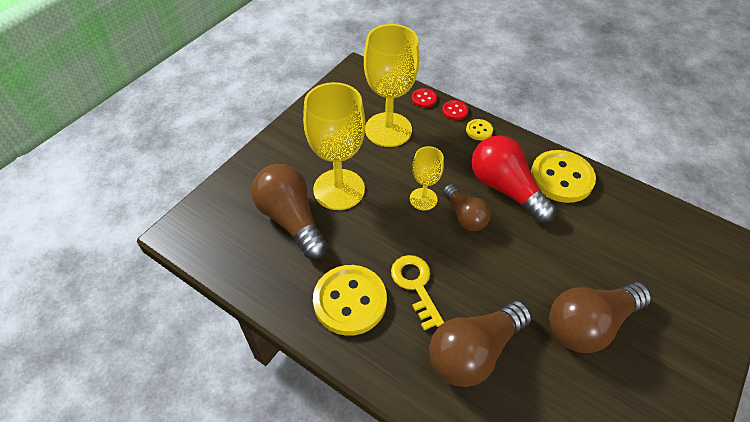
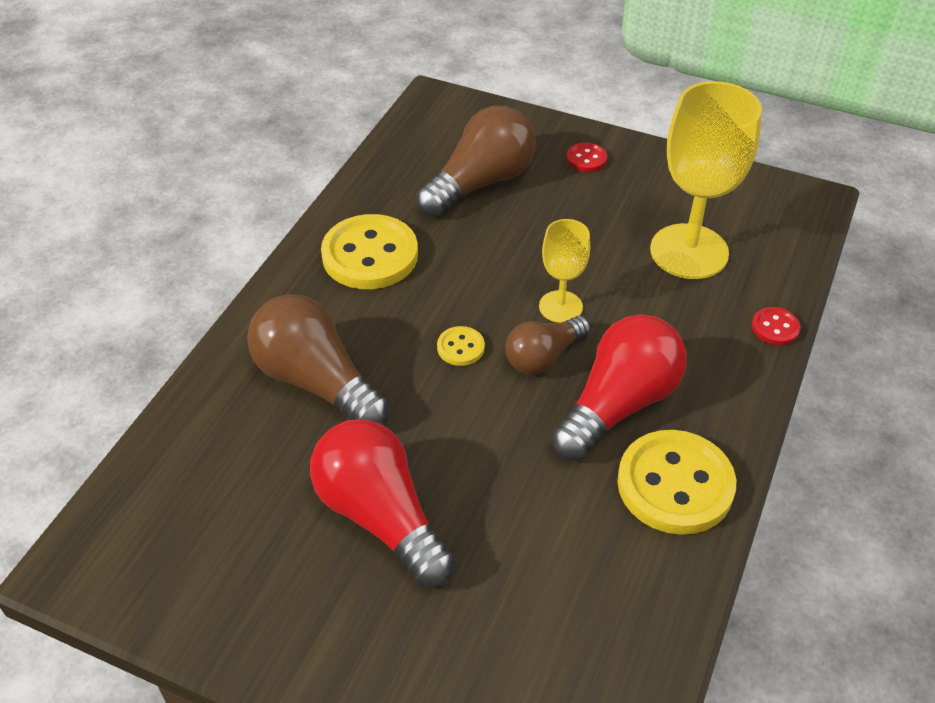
camera: 80 degrees right, 5 degrees down
yellow goblet [303,82,366,210] -> none
yellow key [391,255,444,330] -> none
red button [412,88,437,108] -> red button moved to [567,143,607,172]
yellow button [466,119,493,140] -> yellow button moved to [437,326,485,366]
brown light bulb [549,282,652,353] -> red light bulb [310,419,455,587]

